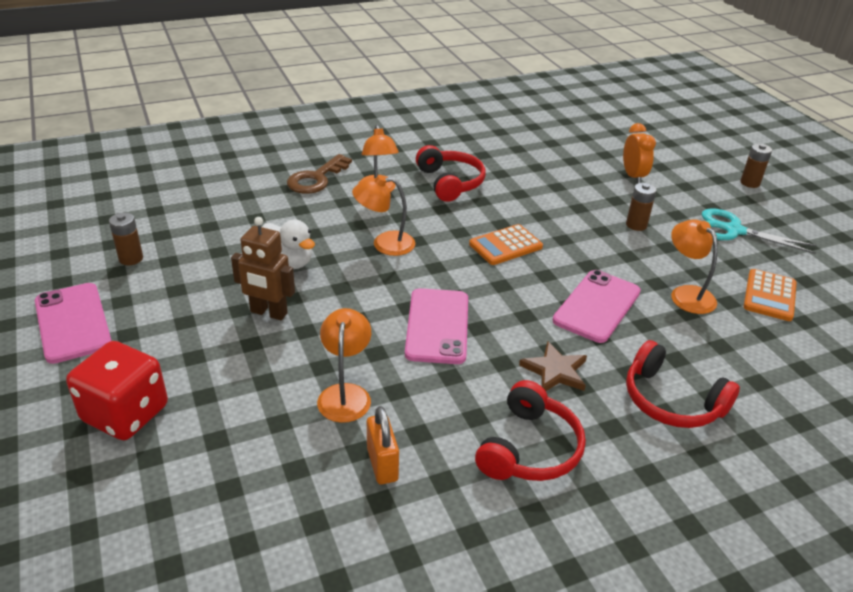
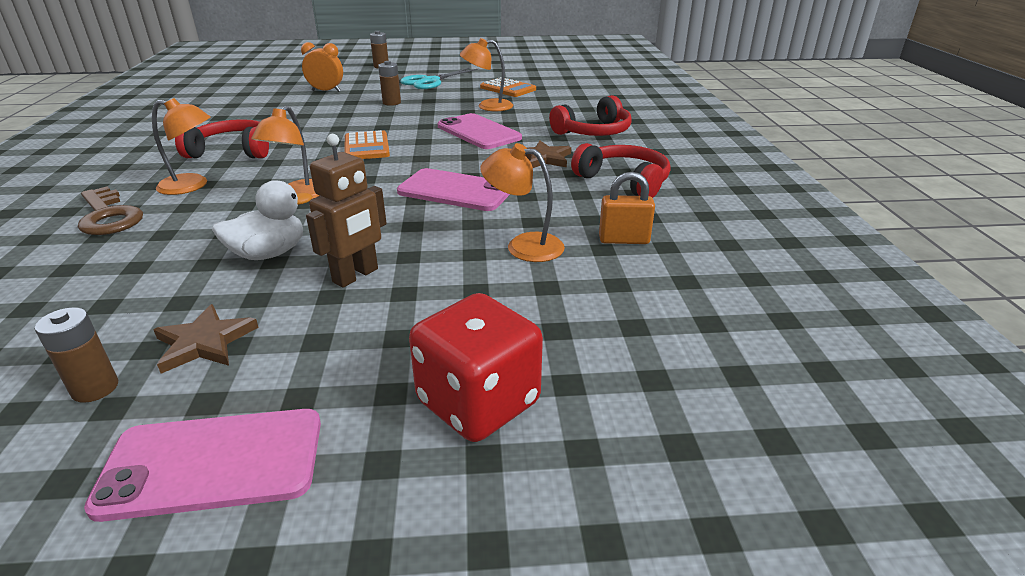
camera: 70 degrees left, 5 degrees down
none -> brown star [154,304,259,374]

